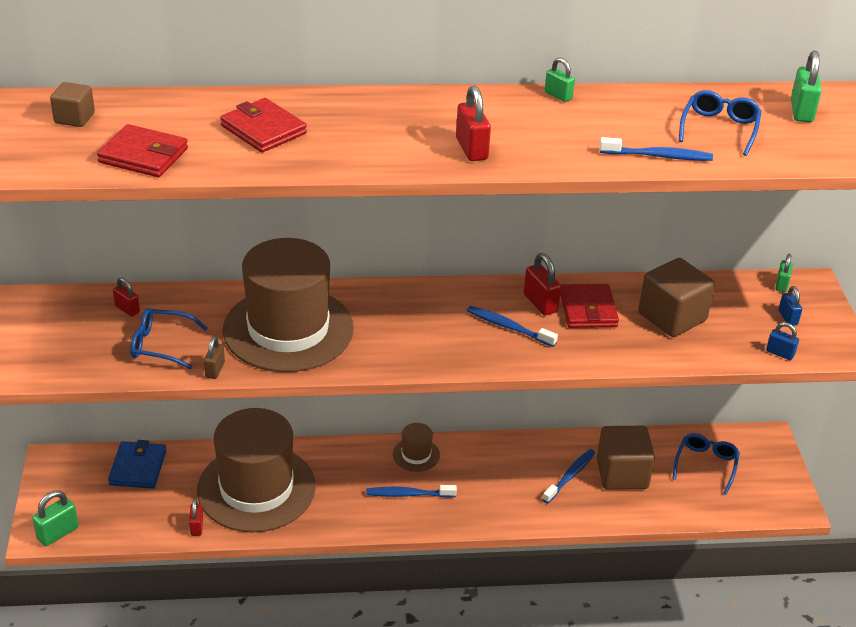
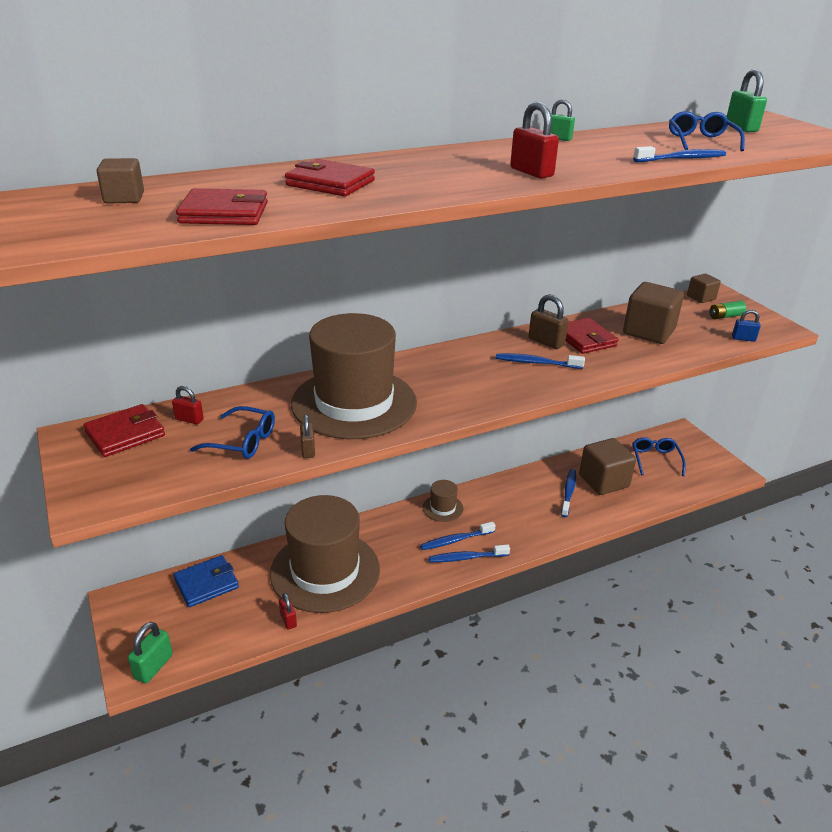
camera: 20 degrees left, 5 degrees down
blue wallet [108,440,166,489] -> blue wallet turned 75 degrees clockwise [174,555,239,607]
blue glasses [130,308,208,369] -> blue glasses turned 150 degrees counterclockwise [190,406,275,459]
red padlock [524,253,561,316] -> brown padlock [528,294,569,349]
green padlock [775,254,793,292] -> brown cube [687,274,721,303]
blue padlock [778,286,802,325] -> green battery [709,301,746,319]
none -> red wallet [83,404,165,457]
none -> blue toothbrush [429,545,510,563]

